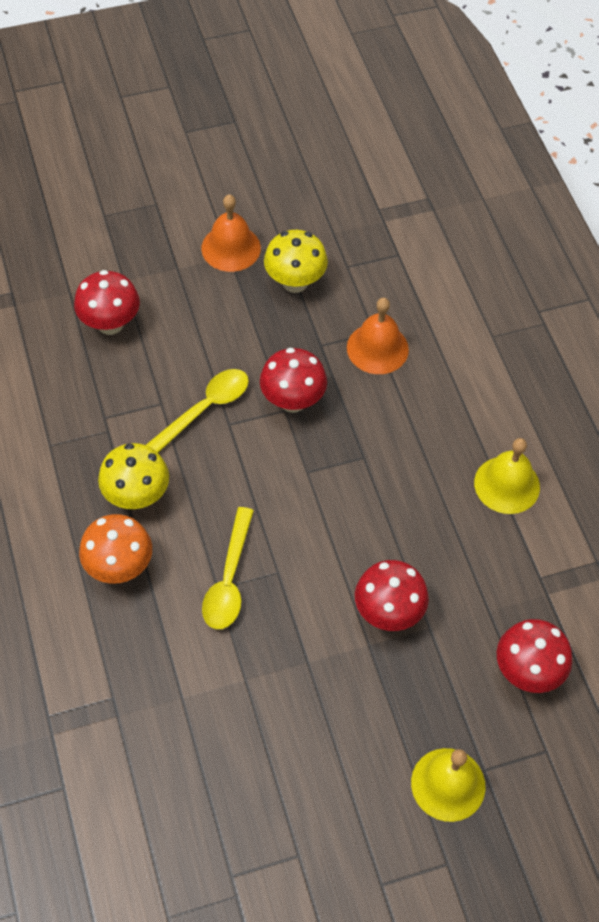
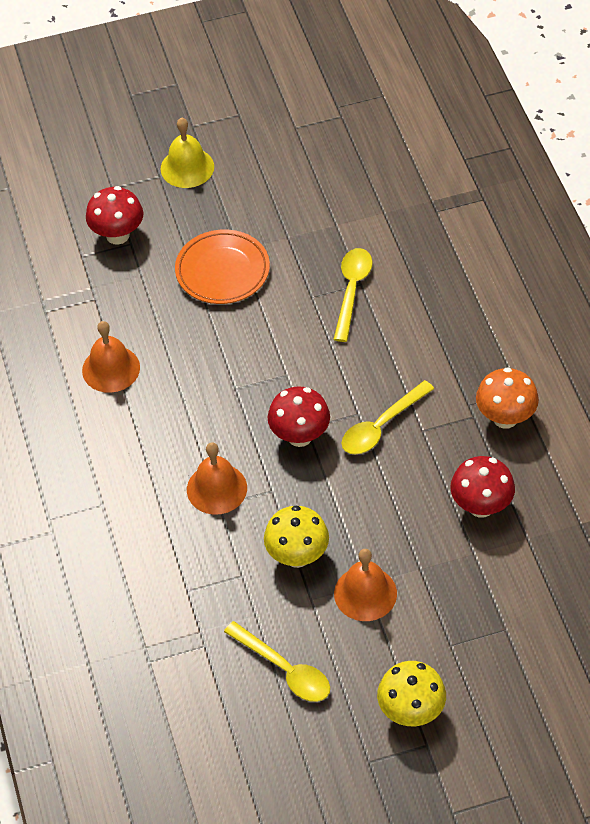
camera: 175 degrees left, 5 degrees down
orange mushroom [79,514,152,584] -> orange mushroom moved to [476,367,539,429]
yellow mushroom [98,443,169,509] -> yellow mushroom moved to [377,661,446,726]
red mushroom [355,560,429,631] -> orange plate [175,229,270,304]
yellow bell [474,438,540,514] -> orange bell [82,321,140,393]
none -> yellow spoon [224,621,330,702]

